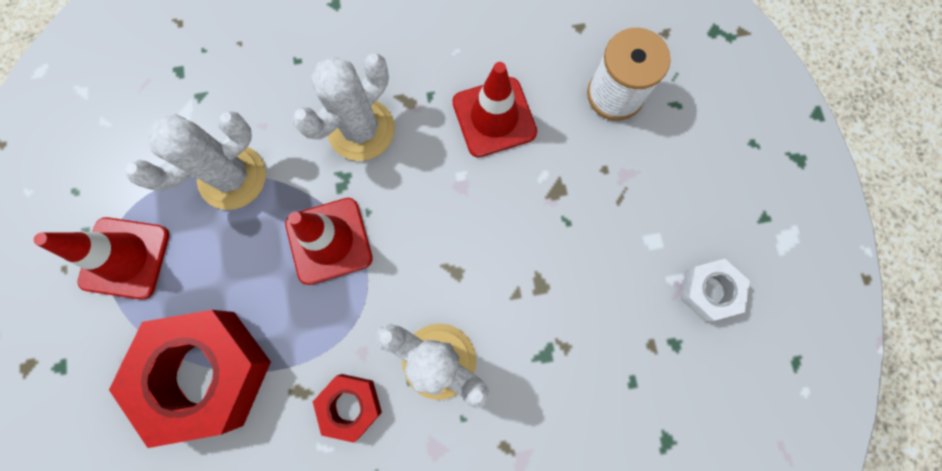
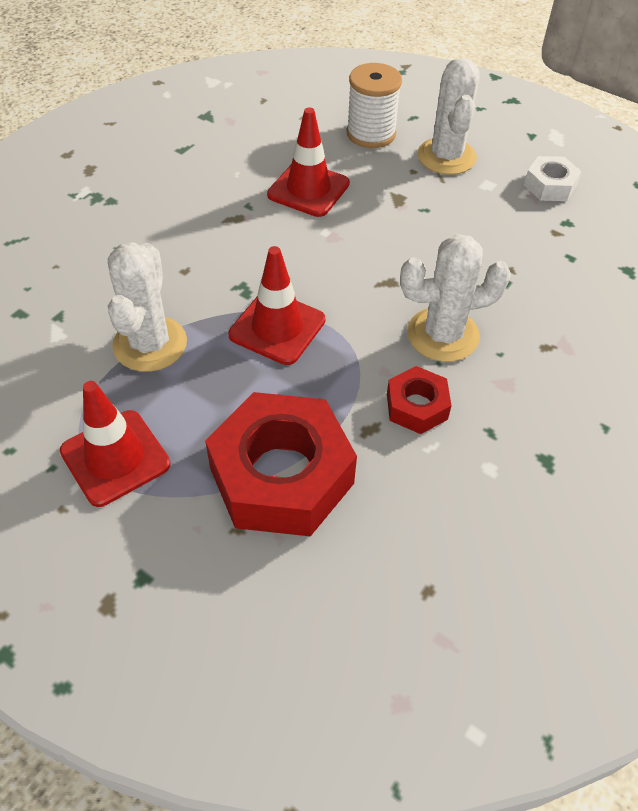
camera: 45 degrees left, 25 degrees down
white cactus [292,53,395,161] -> white cactus moved to [417,58,480,175]

